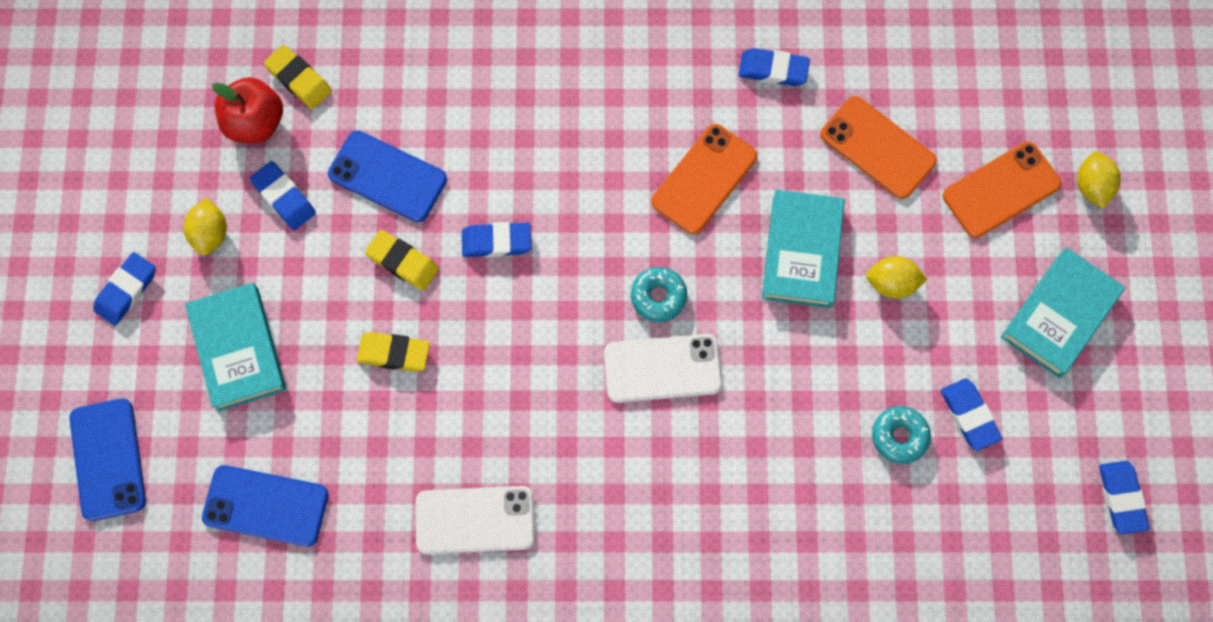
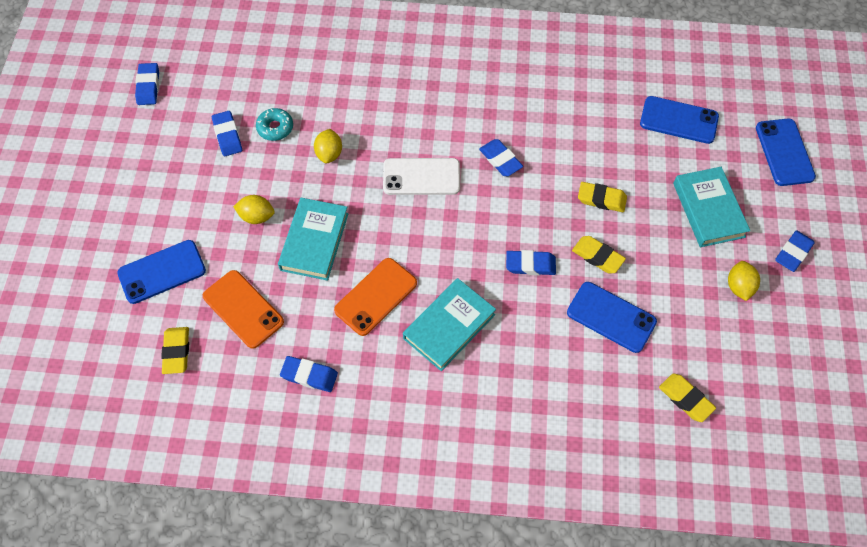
camera: 175 degrees left, 10 degrees down
red apple [212,77,283,143] -> none
blue eraser [250,161,316,230] -> blue eraser moved to [479,139,523,176]
white phone [416,486,535,554] -> none
turquoise donut [631,267,687,322] -> none
orange phone [943,141,1061,238] -> blue phone [117,240,206,304]
turquoise book [1001,247,1125,378] -> turquoise book moved to [403,278,496,371]
yellow lemon [1077,152,1121,208] -> yellow lemon moved to [314,129,342,164]
none -> yellow eraser [161,327,189,374]

